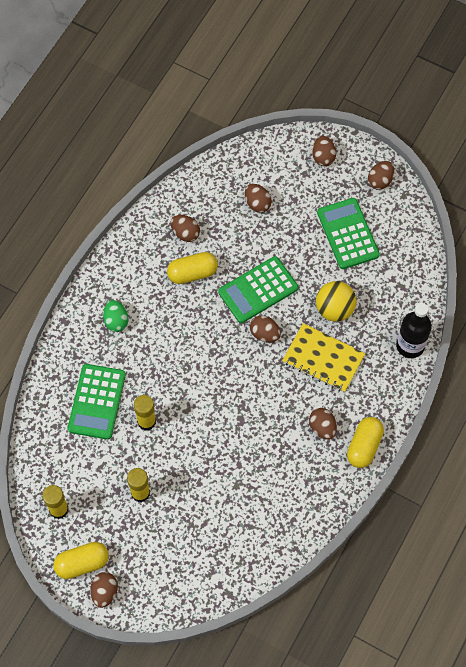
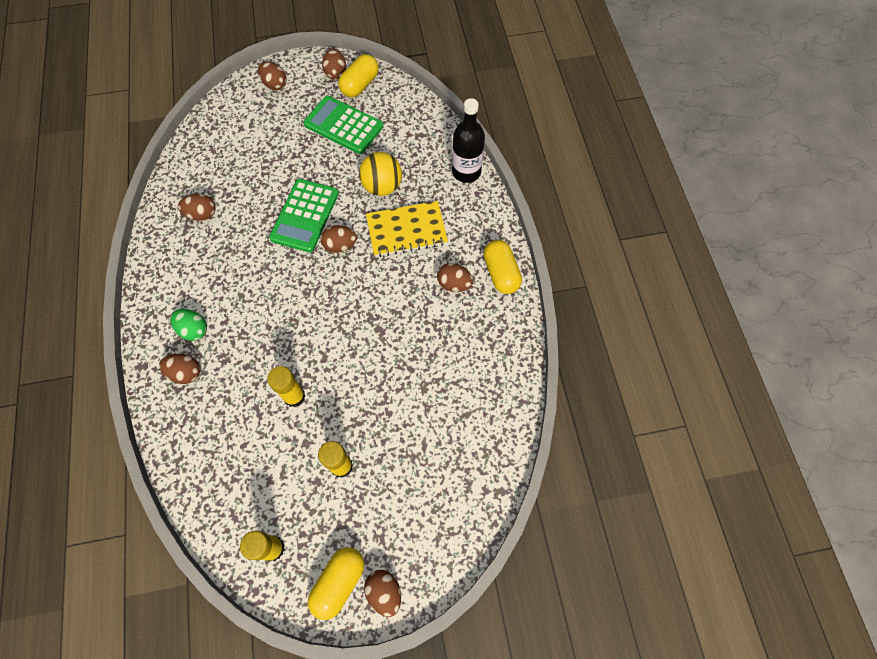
camera: 40 degrees left, 0 degrees up
green calculator [68,364,126,440] -> none
yellow capsule [167,252,218,284] -> yellow capsule moved to [338,54,379,97]
brown egg [245,184,272,213] -> brown egg moved to [159,354,200,384]

